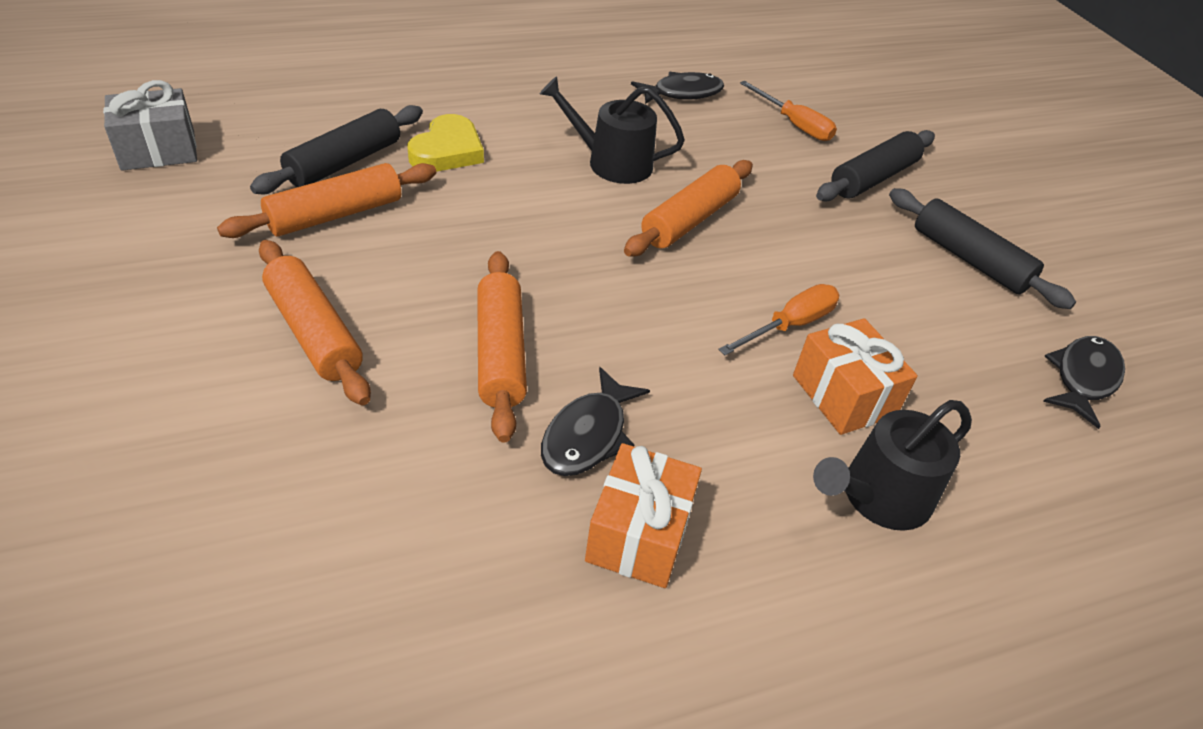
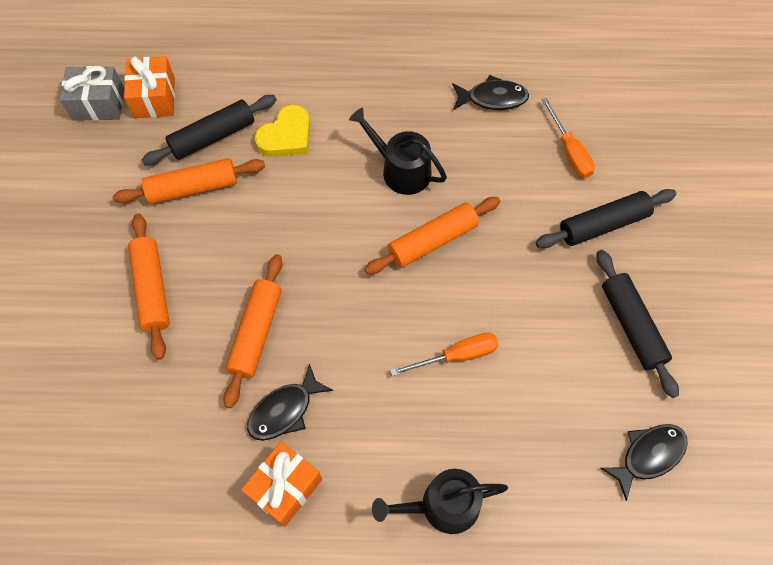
camera: 25 degrees right, 20 degrees up
orange gift [793,318,918,435] -> orange gift moved to [124,56,175,118]

